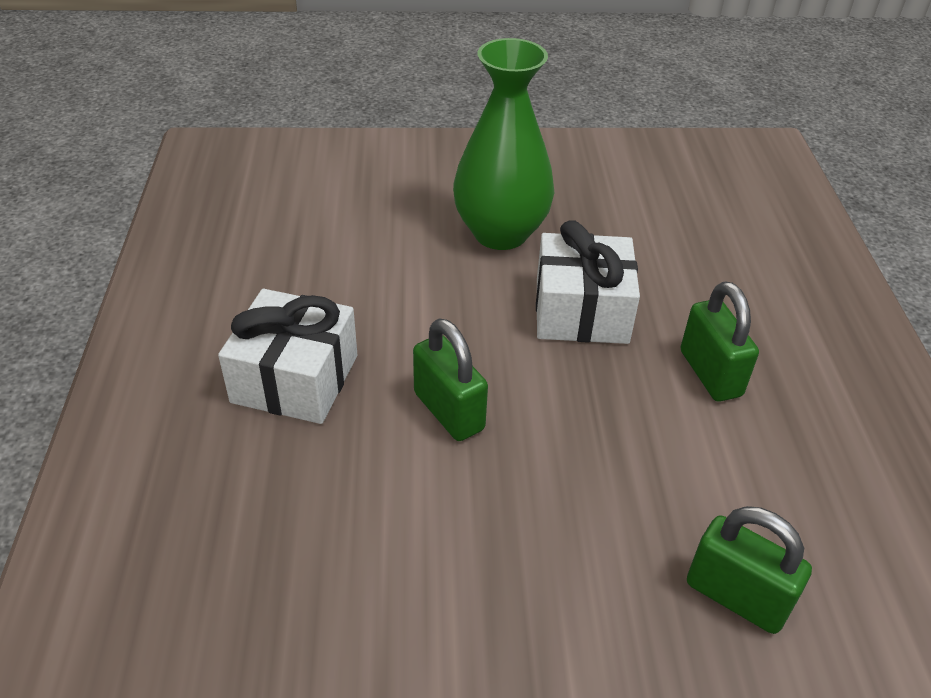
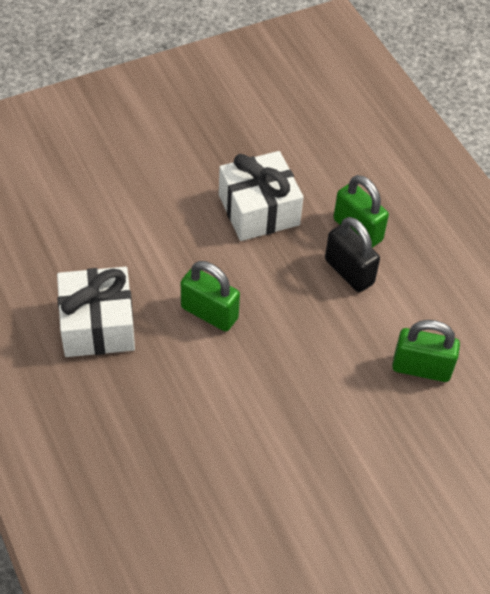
camera: 25 degrees left, 10 degrees up
green vase [453,38,554,250] -> none
none -> black padlock [325,217,380,292]

